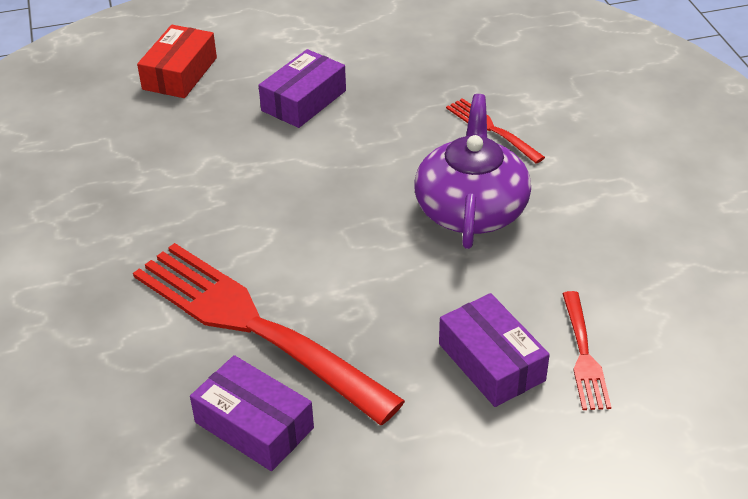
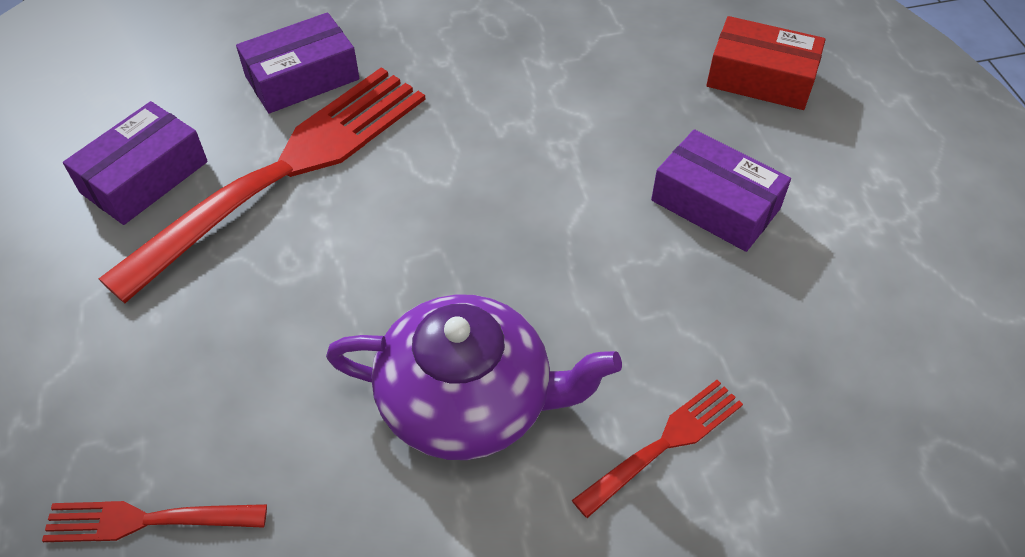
camera: 90 degrees right, 10 degrees up
purple box [439,293,550,407] -> purple box moved to [236,12,360,114]

